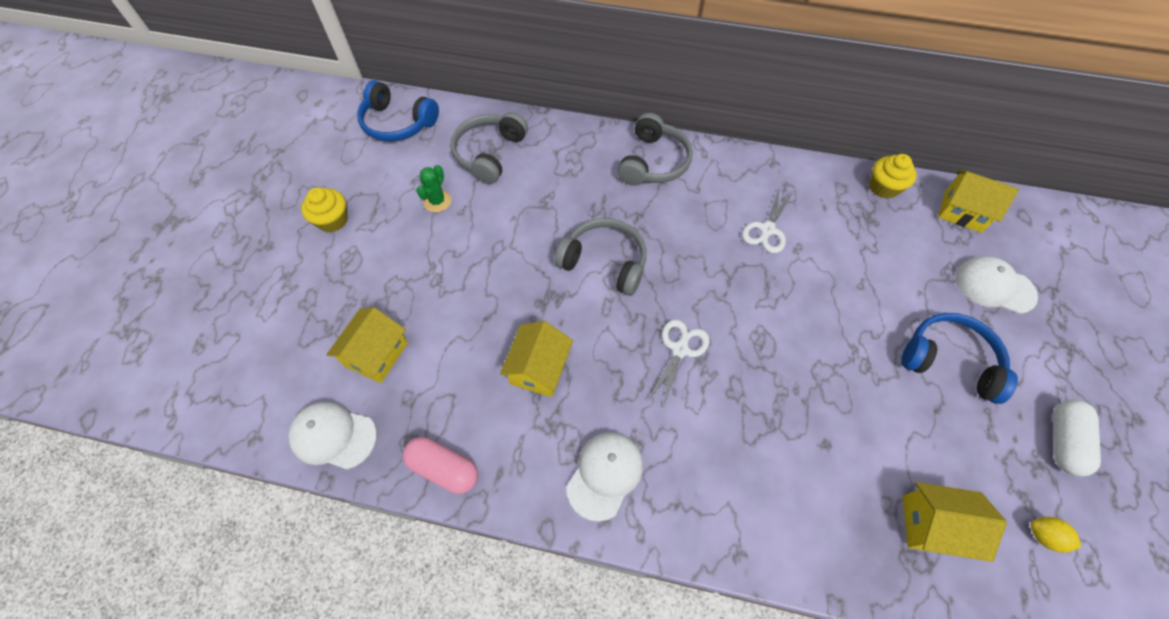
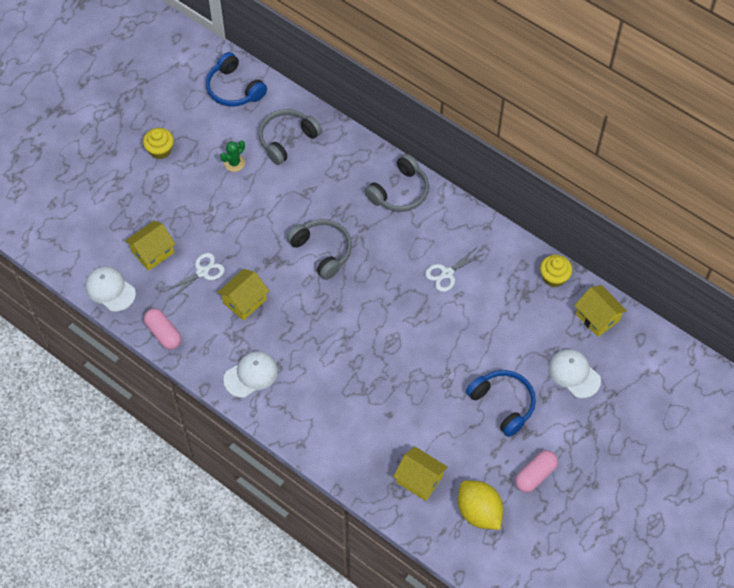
camera: 25 degrees right, 0 degrees up
white scissors [648,320,709,407] -> white scissors moved to [164,253,225,300]
yellow lemon [1031,517,1081,553] -> yellow lemon [458,480,503,530], size x2.13
white capsule [1054,400,1101,477] -> pink capsule [515,450,558,492]

